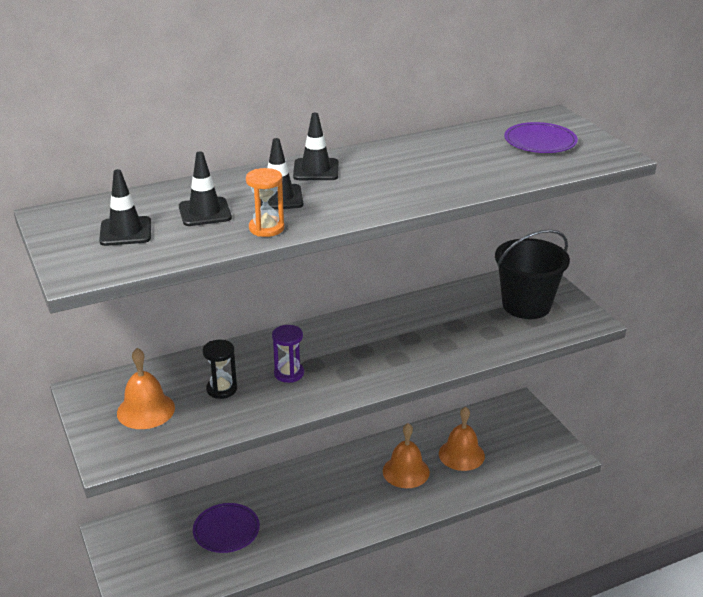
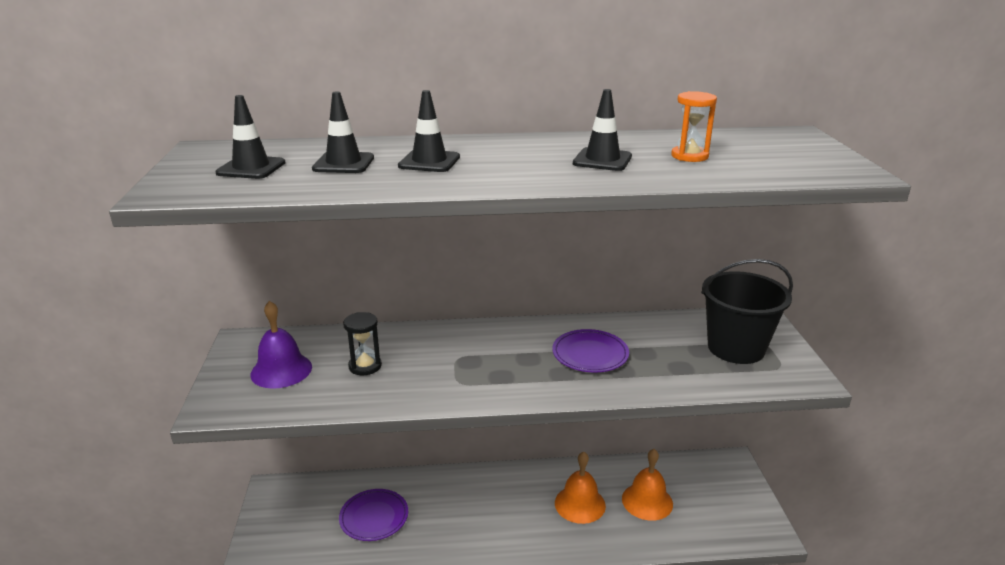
camera: 20 degrees right, 5 degrees down
orange bell [117,348,175,429] -> purple bell [250,301,312,389]
orange hourglass [246,168,284,237] -> orange hourglass moved to [671,91,717,162]
purple hourglass [272,325,304,383] -> none
black traffic cone [293,113,338,180] -> black traffic cone moved to [573,89,632,171]
purple plate [504,122,578,153] -> purple plate moved to [552,329,629,373]

